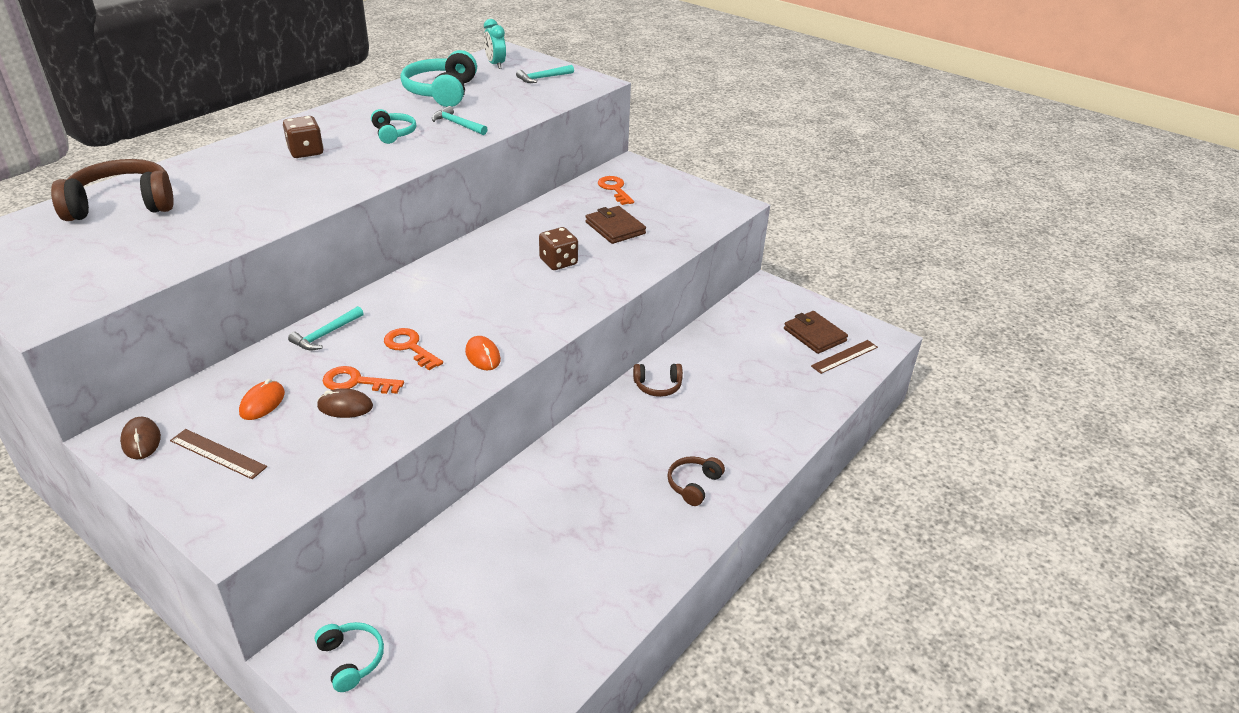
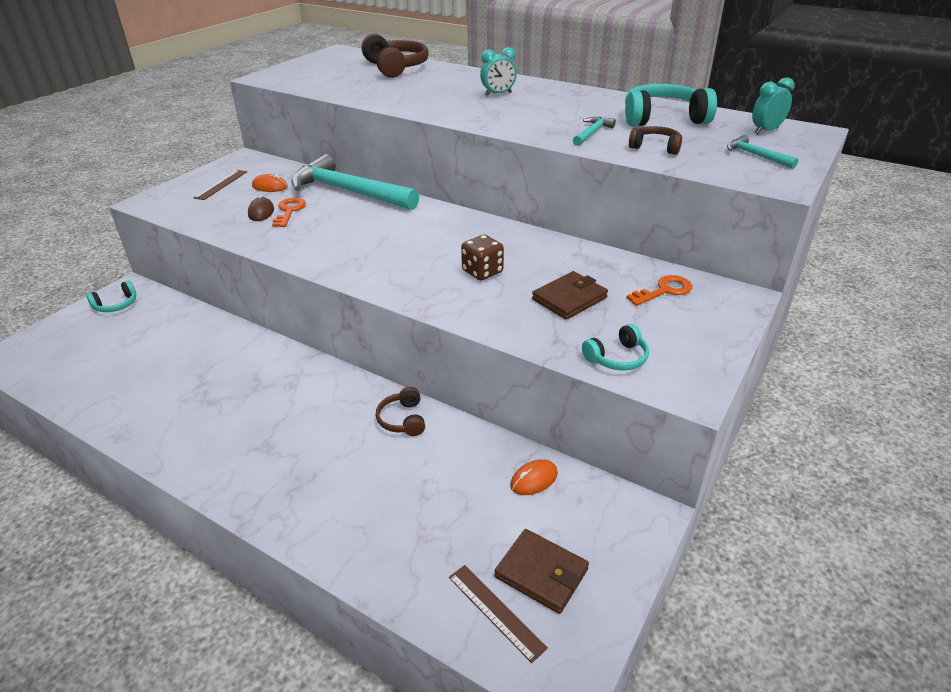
camera: 85 degrees right, 0 degrees up
brown mouse [120,417,161,459] -> none
brown dice [283,116,323,158] -> turquoise clock [480,47,517,96]
turquoise hammer [288,306,364,351] -> turquoise hammer [291,154,419,210], size x2.37
turquoise headphones [371,109,416,144] -> turquoise headphones moved to [582,324,649,371]
orange key [384,328,443,370] -> none
orange mouse [465,336,501,370] -> orange mouse moved to [510,459,558,495]
brown headphones [668,456,725,506] -> brown headphones moved to [629,126,682,155]
brown wallet [784,311,848,354] -> brown wallet turned 75 degrees clockwise [494,529,589,614]

